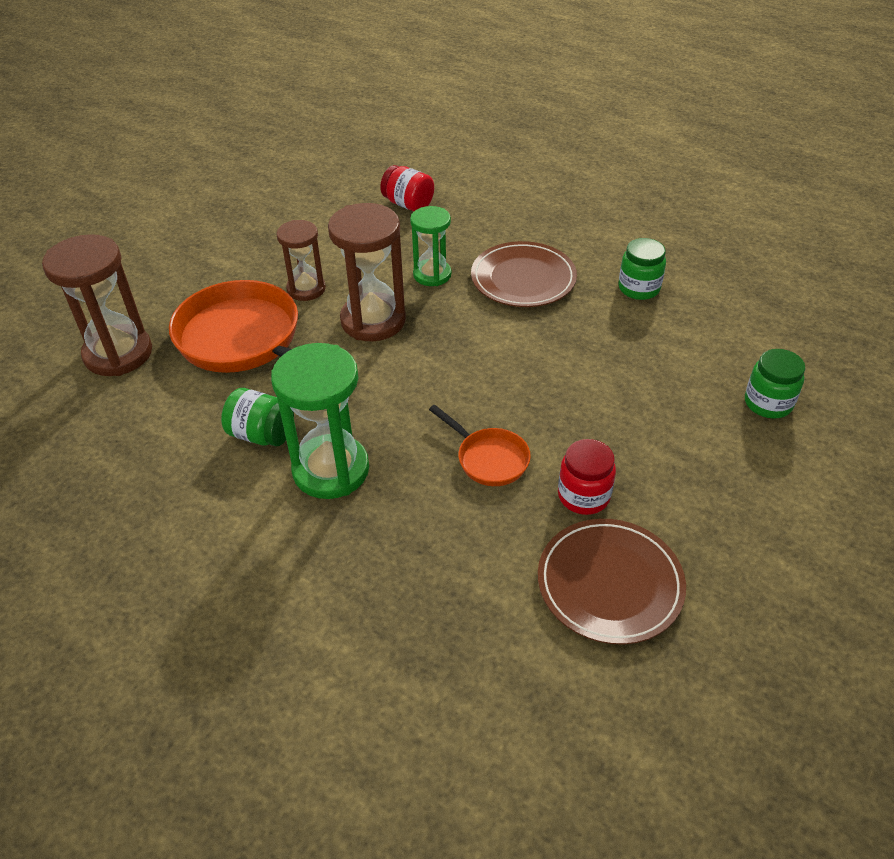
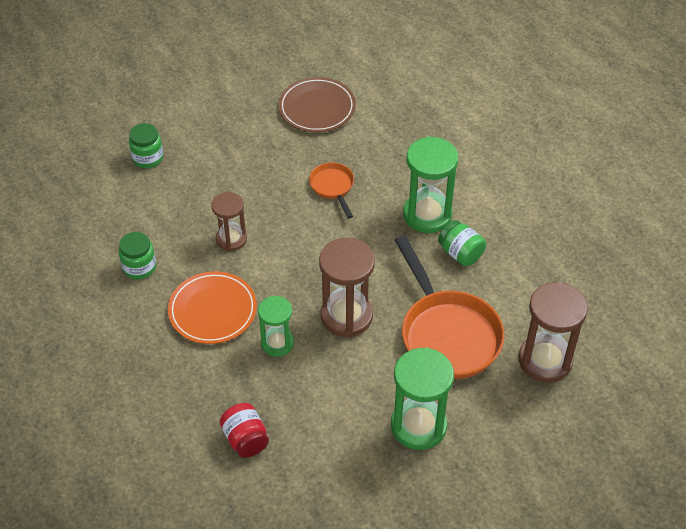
camera: 155 degrees left, 5 degrees up
brown hourglass [276,220,326,301] -> brown hourglass moved to [211,192,247,251]
brown plate [471,241,577,307] -> orange plate [168,271,257,344]
red jar [558,439,616,515] -> none
none -> green hourglass [391,347,454,450]

